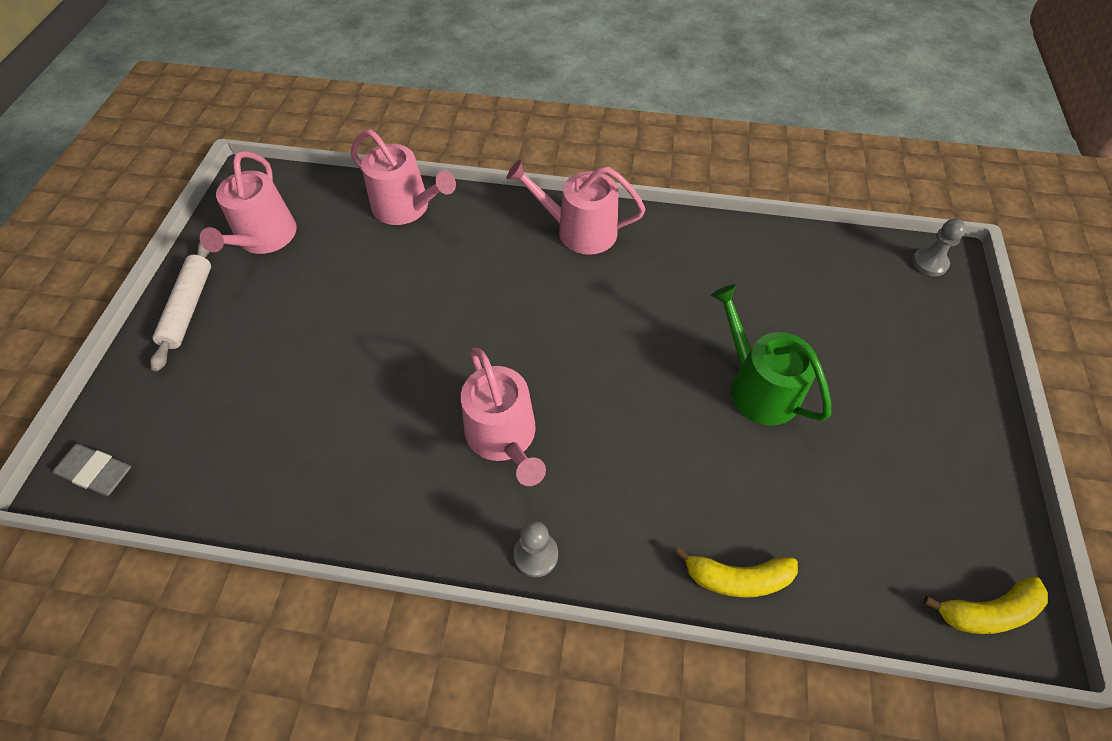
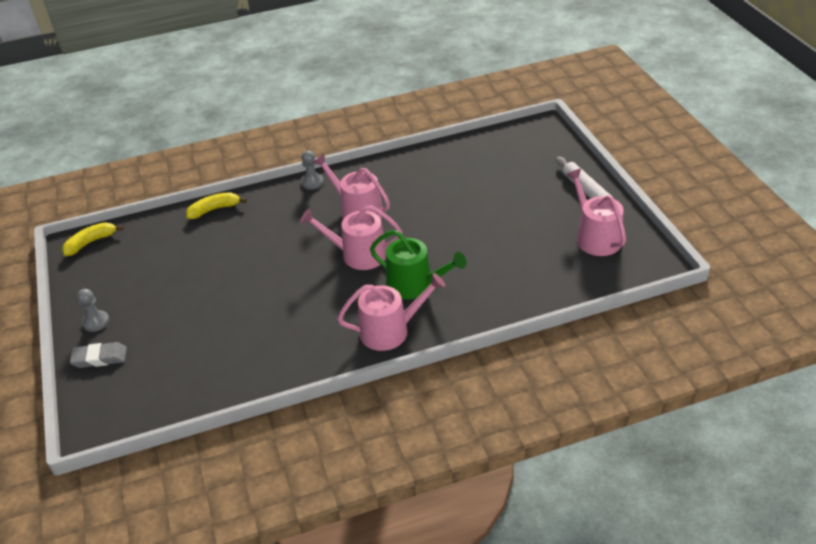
camera: 155 degrees right, 15 degrees down
grey eraser [52,444,131,496] -> grey eraser moved to [70,342,127,368]
pink watering can [351,129,456,225] -> pink watering can moved to [300,205,402,270]
green watering can [711,284,831,425] -> green watering can moved to [370,230,466,300]
grey pawn [912,219,966,276] -> grey pawn moved to [77,289,109,332]

